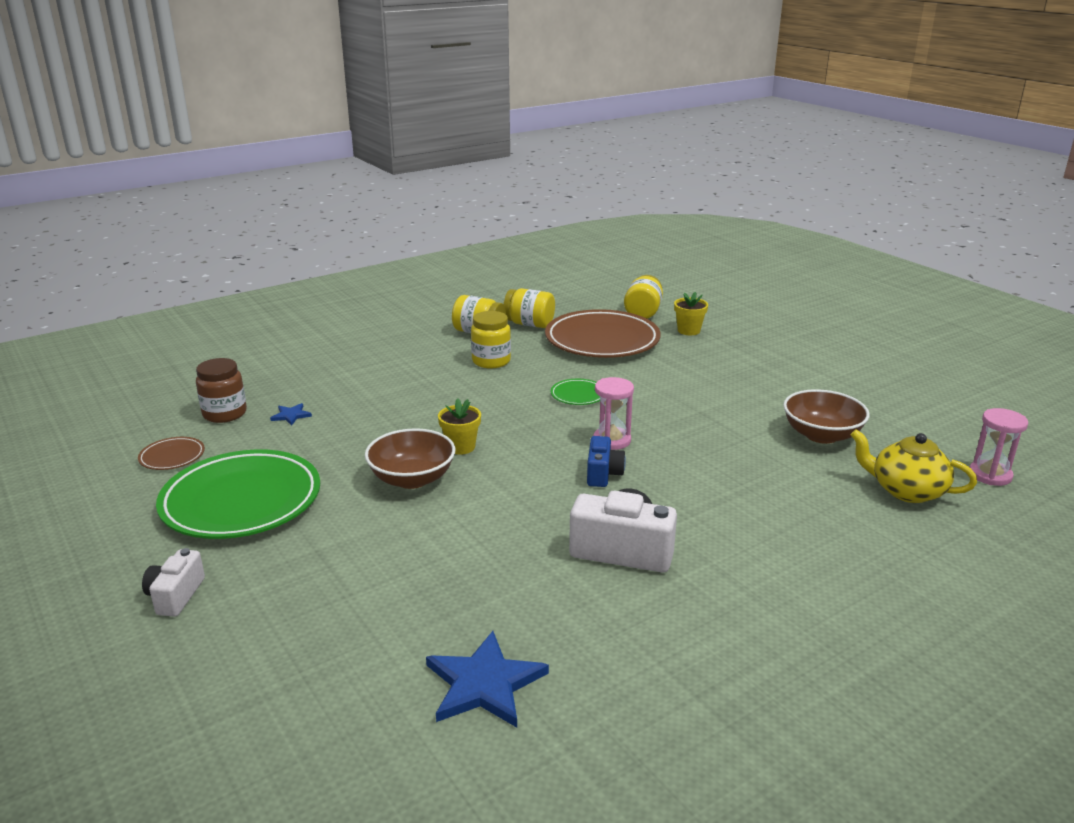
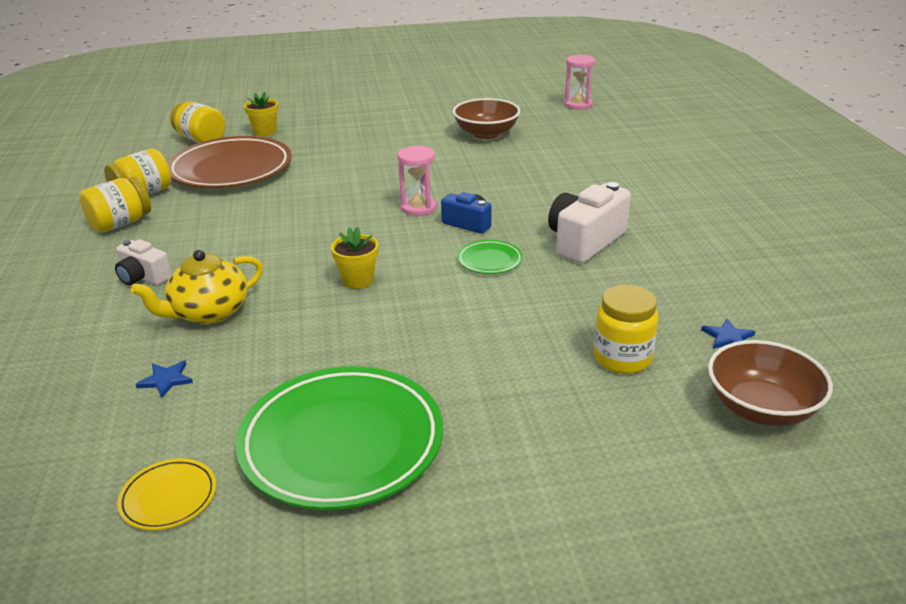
camera: 65 degrees left, 5 degrees up
brown plate [138,437,205,470] -> yellow plate [117,459,216,530]
white camera [142,548,205,617] -> white camera moved to [115,239,172,285]
brown jar [196,358,247,423] -> none
brown bowl [365,428,455,489] -> brown bowl moved to [708,340,833,426]
blue star [426,631,549,727] -> blue star [701,318,755,349], size x0.48
yellow jar [471,311,511,368] -> yellow jar moved to [594,285,658,374]
green plate [551,379,600,405] -> green plate moved to [457,240,523,274]
yellow teapot [851,429,977,503] -> yellow teapot moved to [131,250,263,324]

